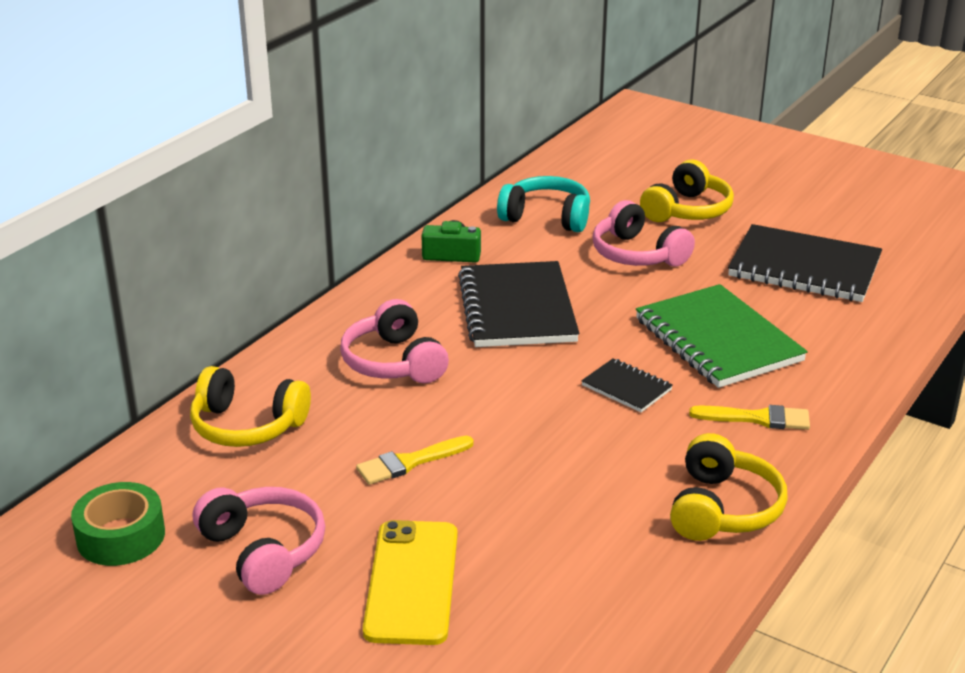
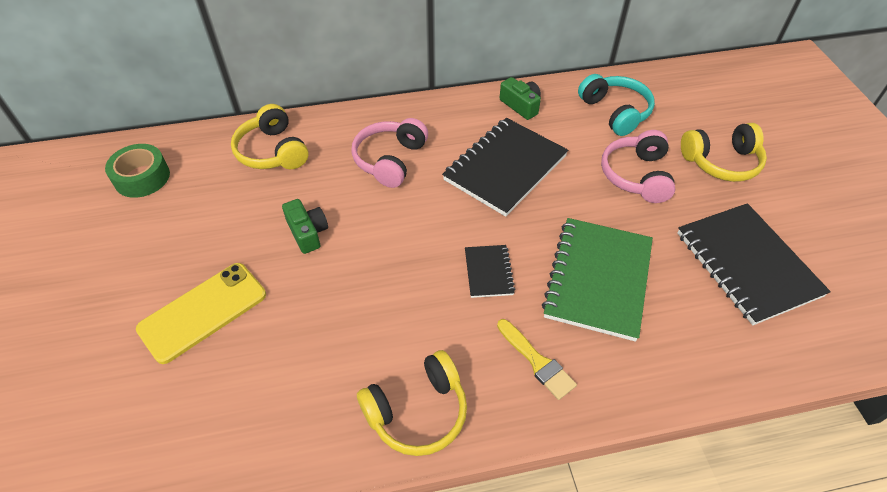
camera: 45 degrees right, 20 degrees up
pink headphones [193,487,325,595] -> none
yellow brush [356,436,474,485] -> green camera [282,199,328,254]

